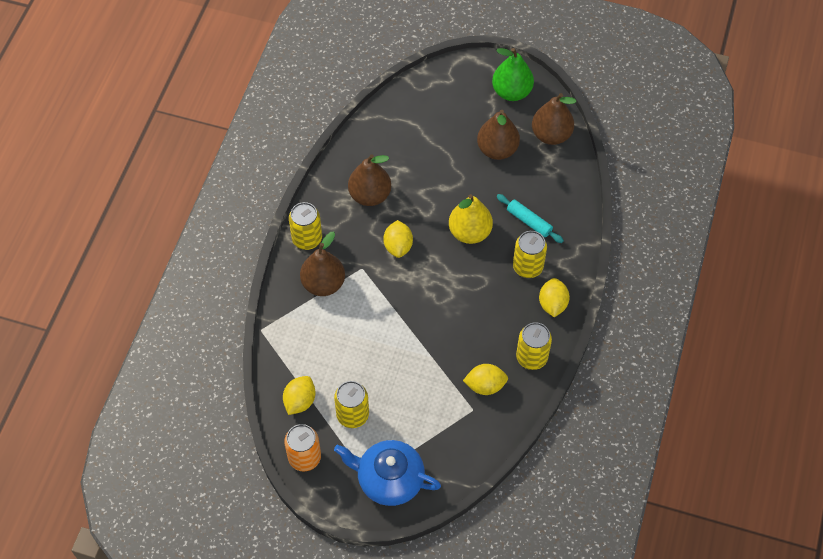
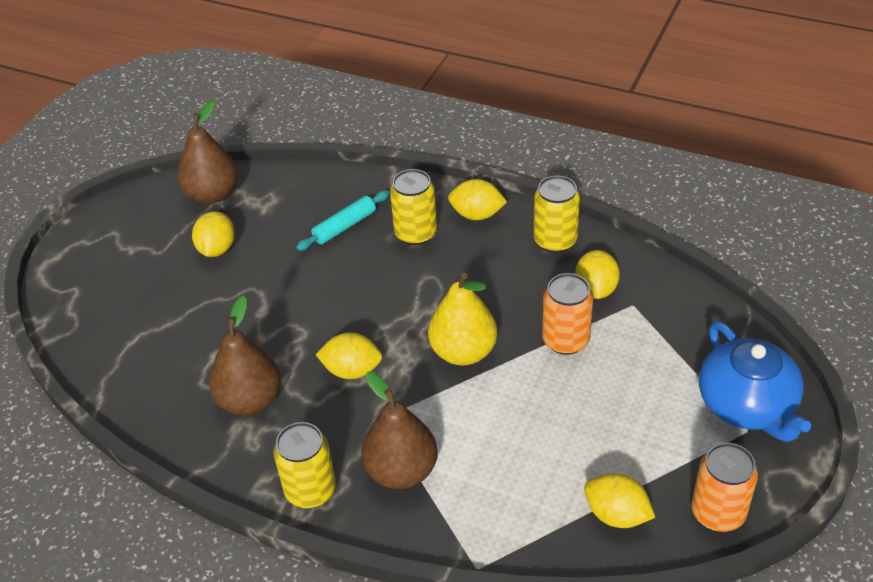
camera: 80 degrees left, 15 degrees down
yellow can [334,381,369,428] -> none
blue teapot [334,440,441,506] -> blue teapot turned 45 degrees counterclockwise [699,321,811,442]
yellow pear [449,194,493,244] -> yellow pear moved to [428,273,497,365]
brown pear [477,110,520,160] -> yellow lemon [192,211,235,257]
green pear [492,48,534,101] -> none
none -> orange can [542,273,593,355]

